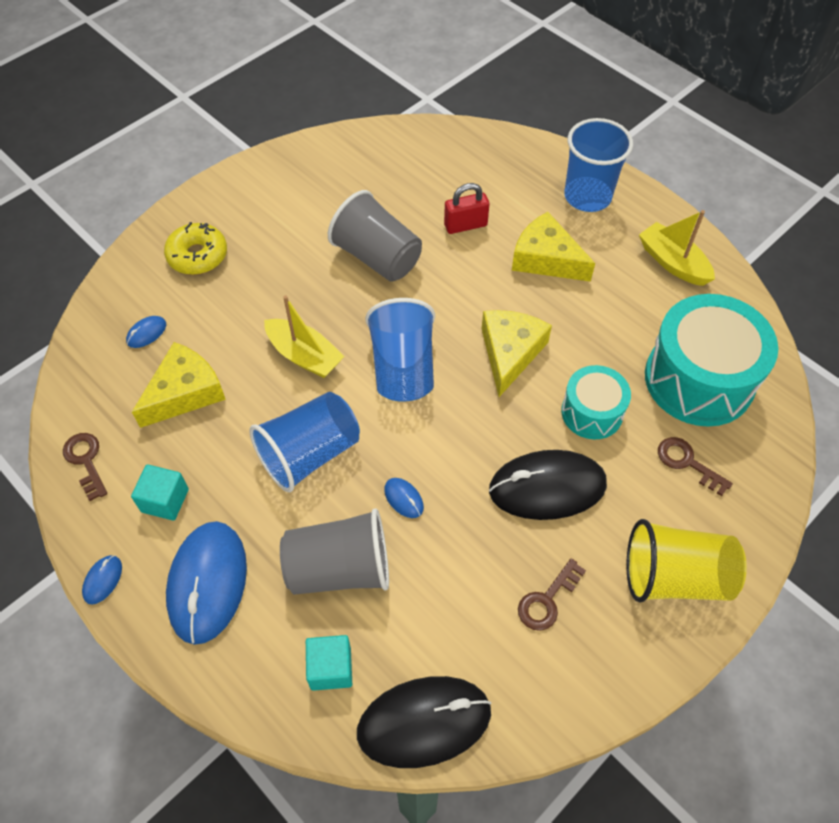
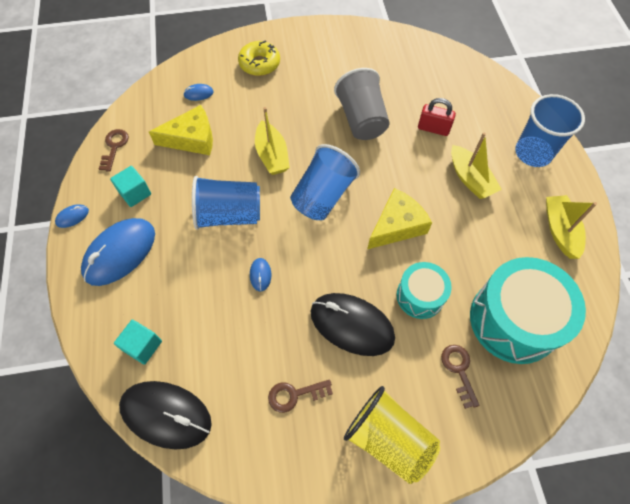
camera: 35 degrees right, 5 degrees up
grey cup [280,508,389,595] -> none
yellow cheese [512,212,595,282] -> yellow boat [451,132,502,199]

